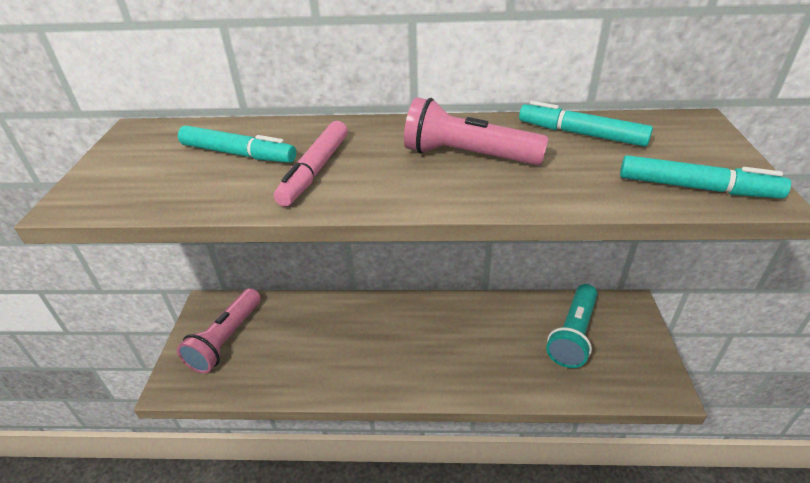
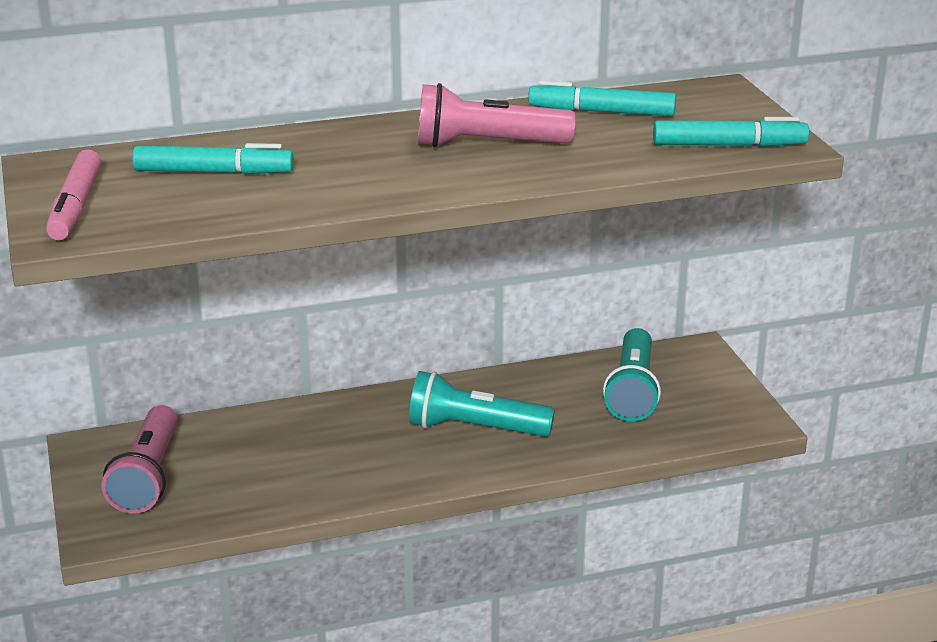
camera: 20 degrees left, 10 degrees down
pink marker [274,121,348,206] -> pink marker moved to [46,149,101,240]
none -> turquoise flashlight [409,371,555,437]

